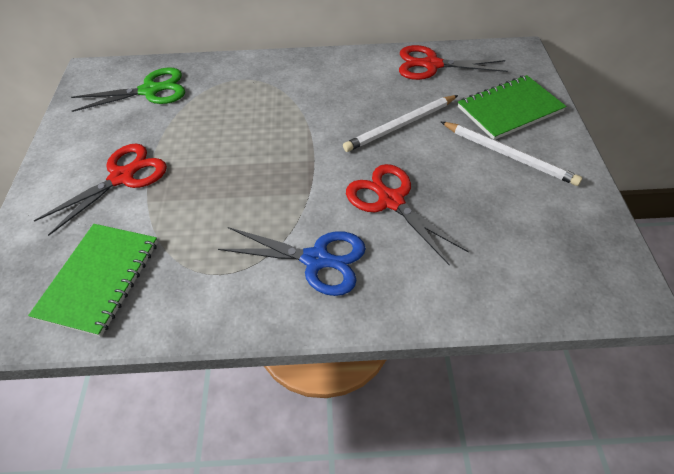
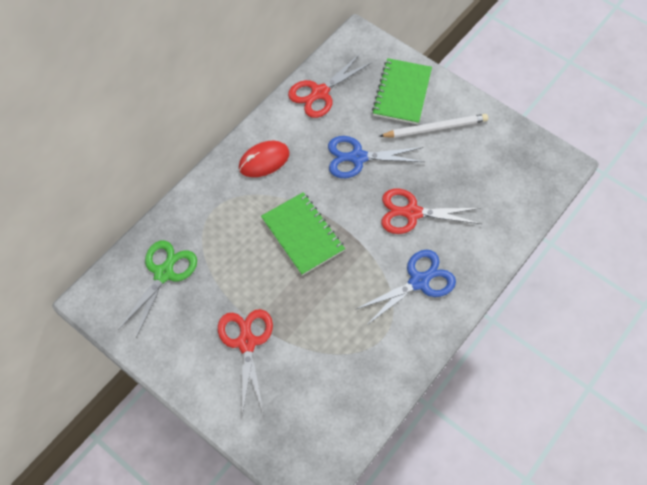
camera: 50 degrees left, 10 degrees up
green notebook [28,224,158,337] -> green notebook moved to [261,192,345,276]
white pencil [343,95,458,152] -> blue scissors [328,136,424,178]
none -> red mouse [239,140,290,177]

